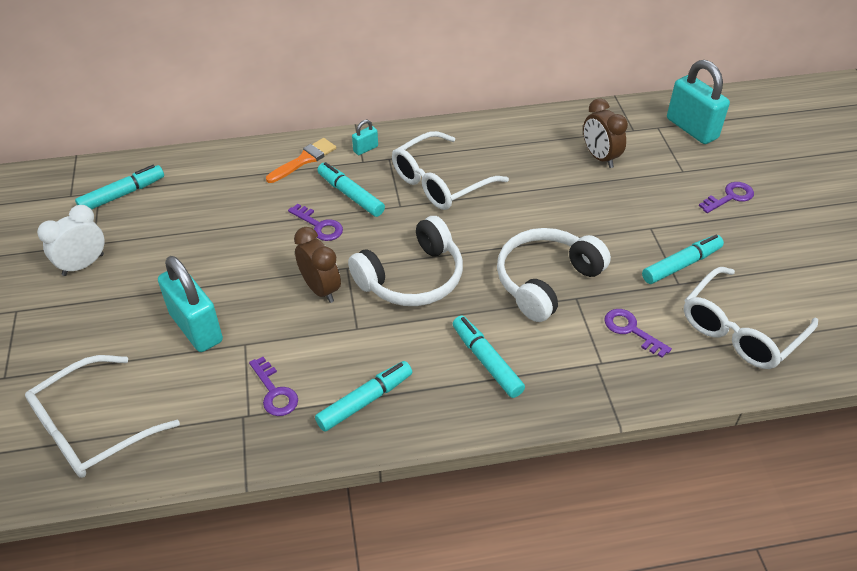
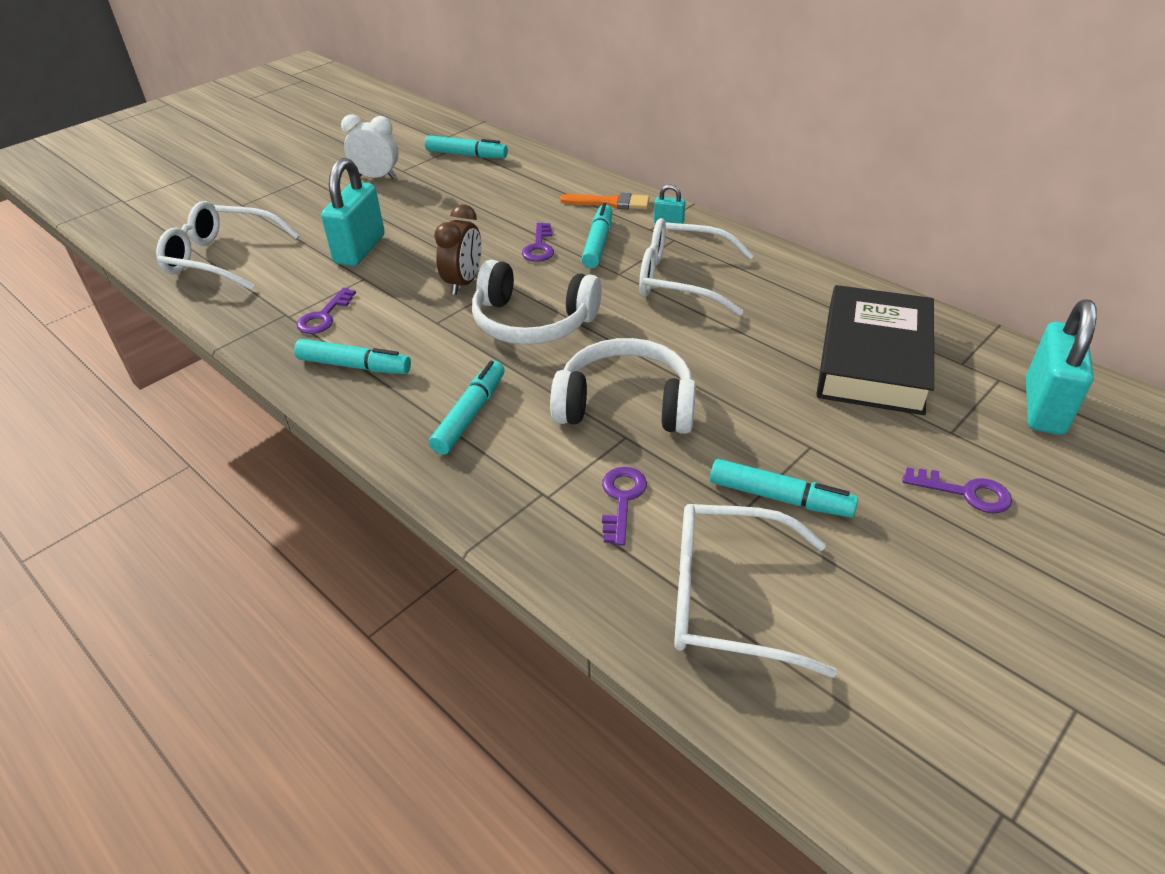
camera: 55 degrees right, 5 degrees down
brown clock [583,98,628,168] -> black book [816,285,934,415]

